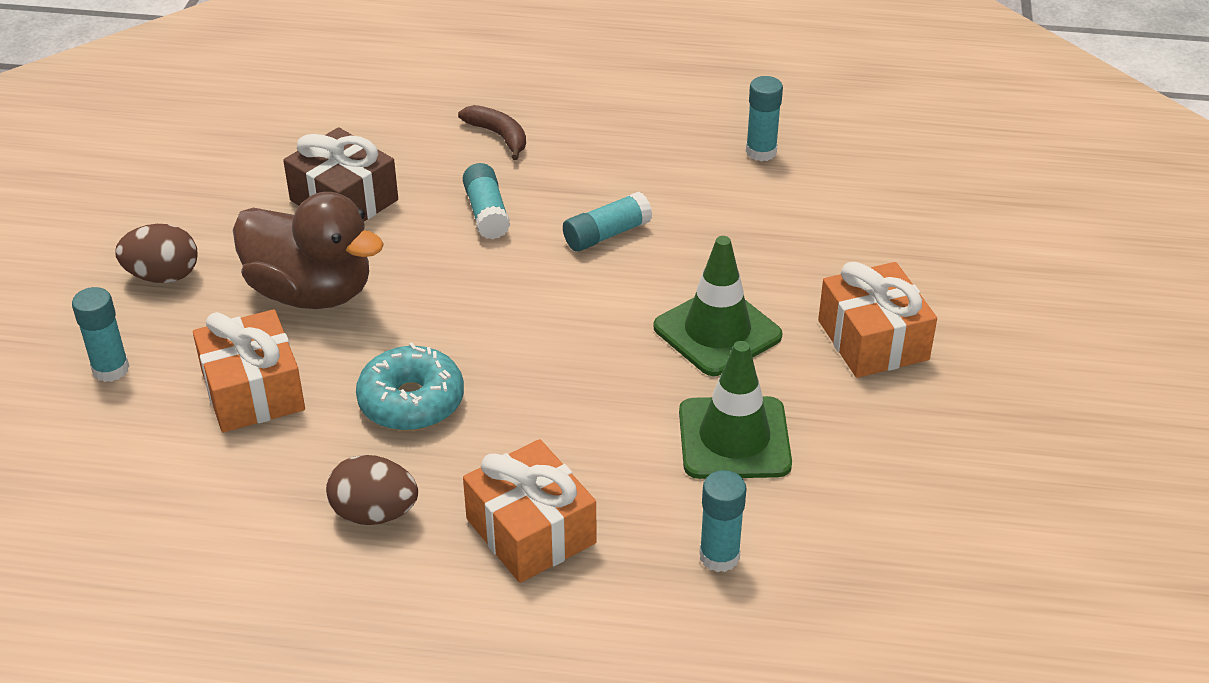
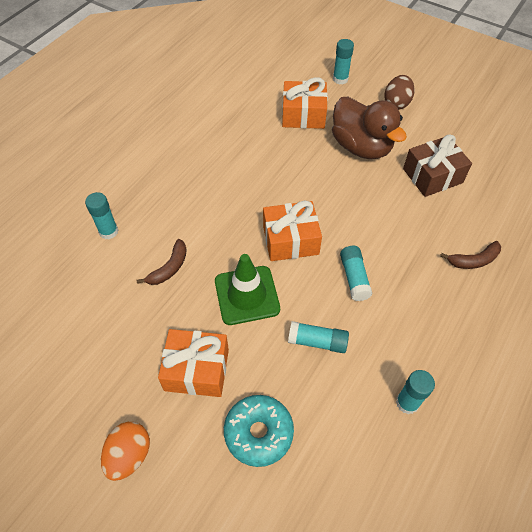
camera: 115 degrees right, 15 degrees up
brown duck [233,192,384,309] -> brown duck turned 90 degrees counterclockwise [332,97,407,159]
brown egg [326,455,418,525] -> none
turquoise donut [356,342,464,431] -> turquoise donut moved to [224,395,294,467]
turquoise glue stick [463,163,510,239] -> turquoise glue stick moved to [288,321,349,353]
orange gift [463,439,596,583] -> orange gift moved to [263,201,322,261]
green traffic cone [679,341,792,479] -> brown banana [137,239,187,285]
none -> orange egg [101,422,150,481]

